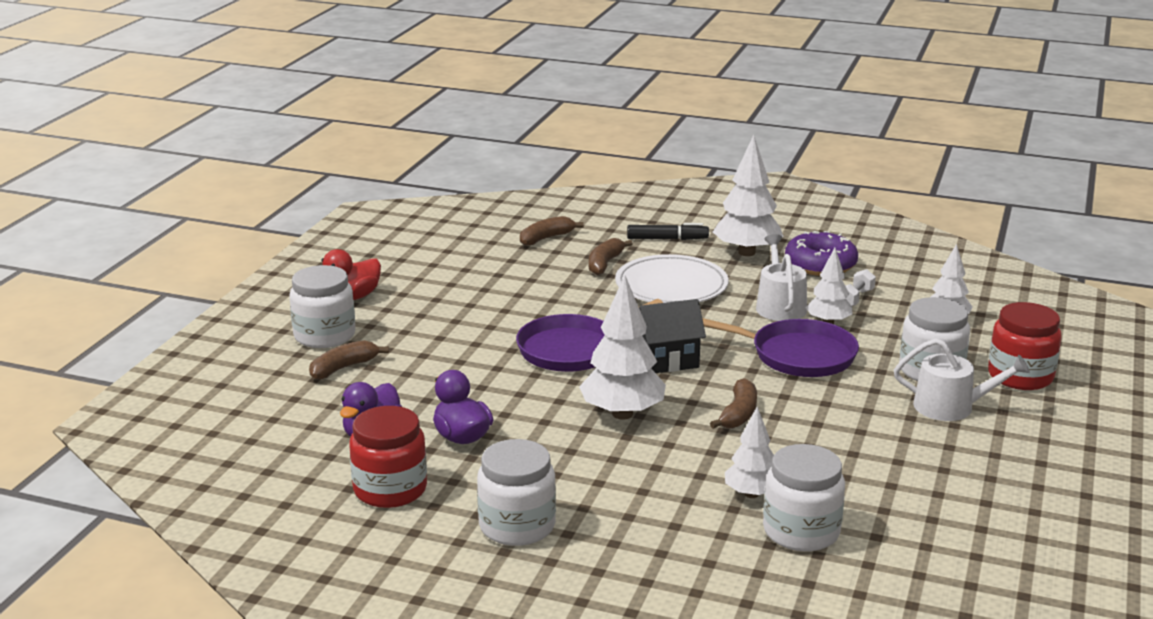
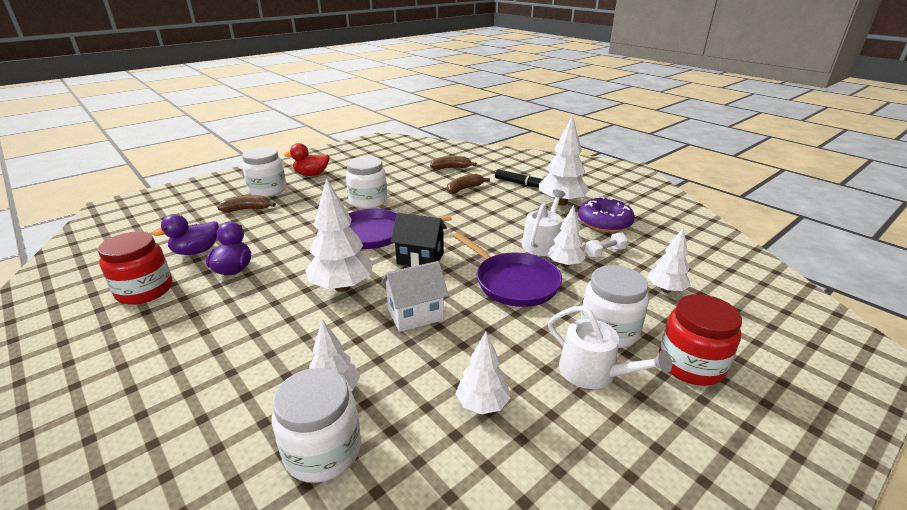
camera: 30 degrees right, 5 degrees up
white jar [477,439,556,546] -> white jar moved to [346,156,387,209]
white plate [615,254,729,303] -> none
brown banana [710,378,757,429] -> white house [381,261,449,332]
none -> white tree [455,332,510,414]

